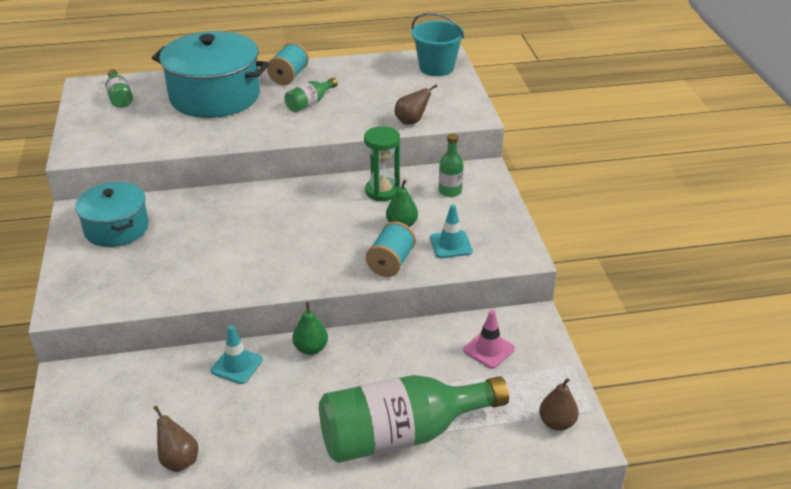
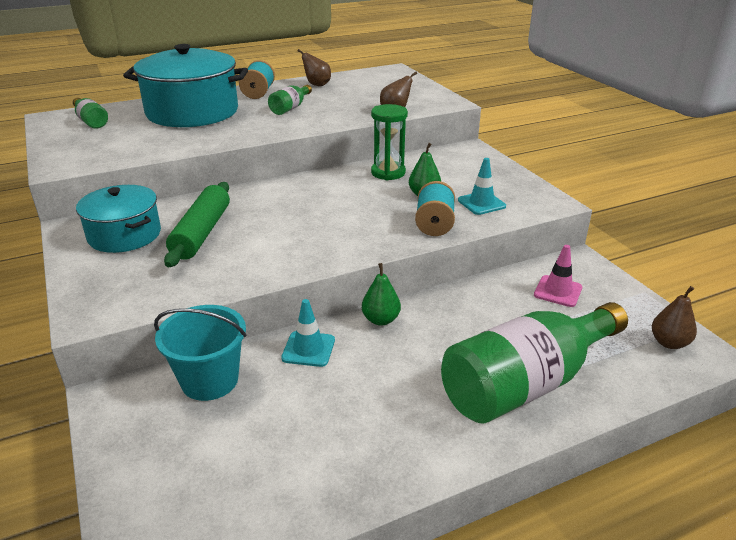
camera: 15 degrees left, 5 degrees down
brown pear [153,405,198,472] -> brown pear moved to [297,49,331,86]
turquoise bucket [411,12,464,76] -> turquoise bucket moved to [154,305,246,401]
green bottle [439,134,464,197] -> none
none -> green rolling pin [164,182,230,268]

